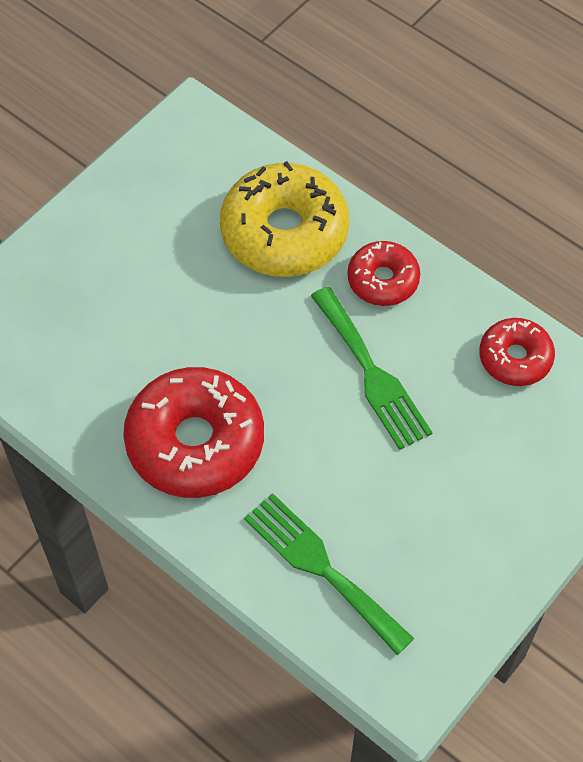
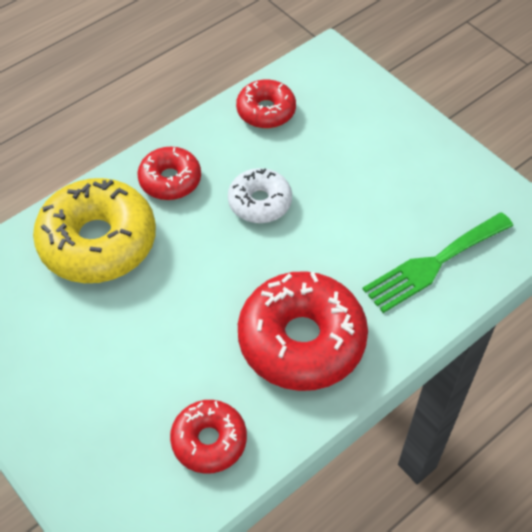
camera: 80 degrees left, 5 degrees down
green fork [311,286,433,450] -> white donut [228,168,292,223]
none -> red donut [170,400,247,474]

